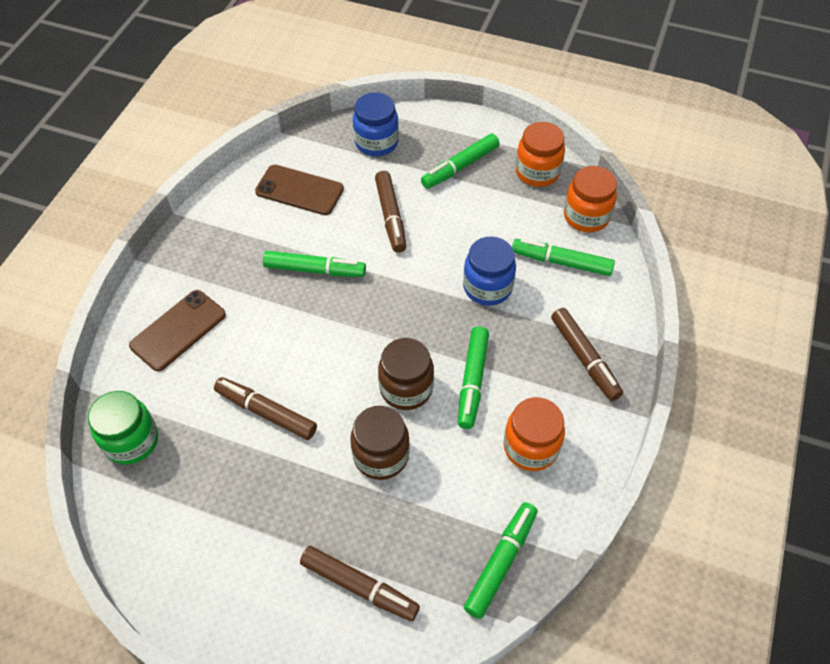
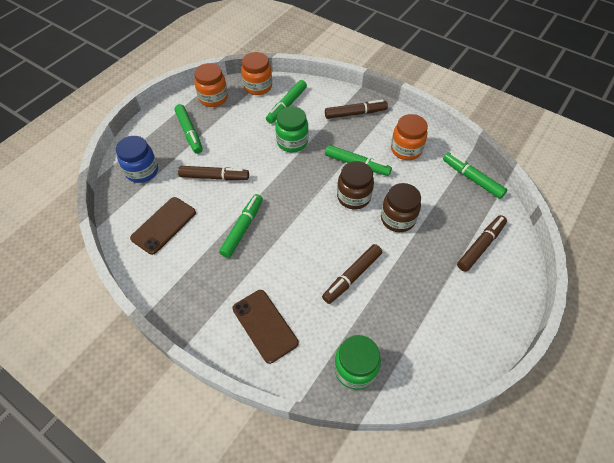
camera: 75 degrees left, 0 degrees up
blue jar [463,236,516,306] -> green jar [275,107,309,152]

